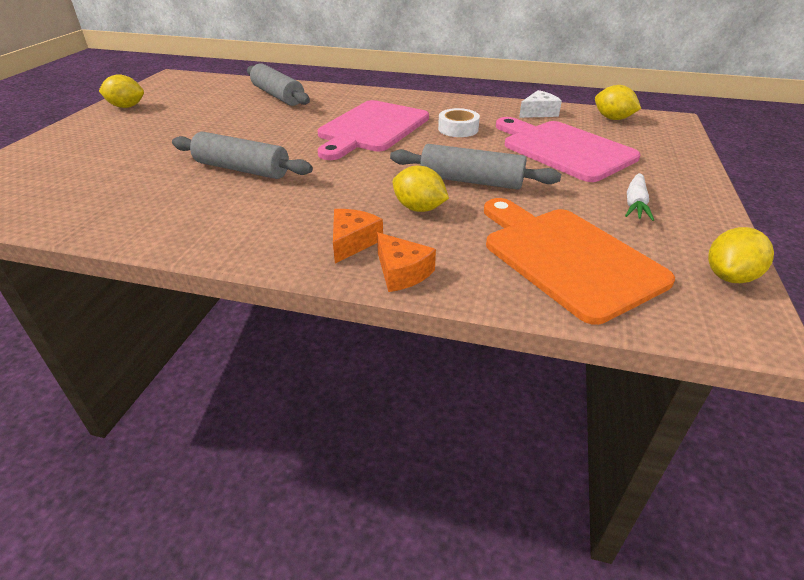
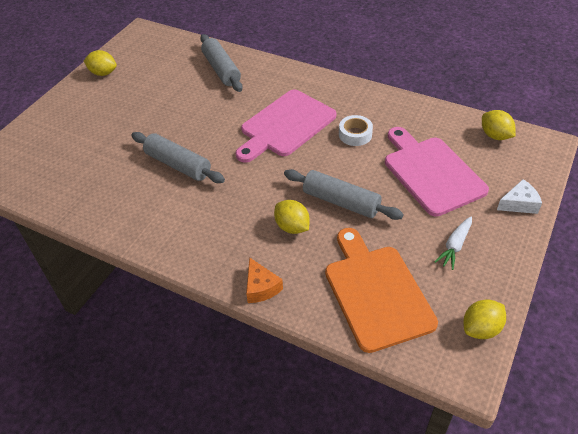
camera: 15 degrees right, 10 degrees up
orange cheese [333,209,383,264] -> none
white cheese [519,90,562,118] -> white cheese moved to [497,179,542,214]

